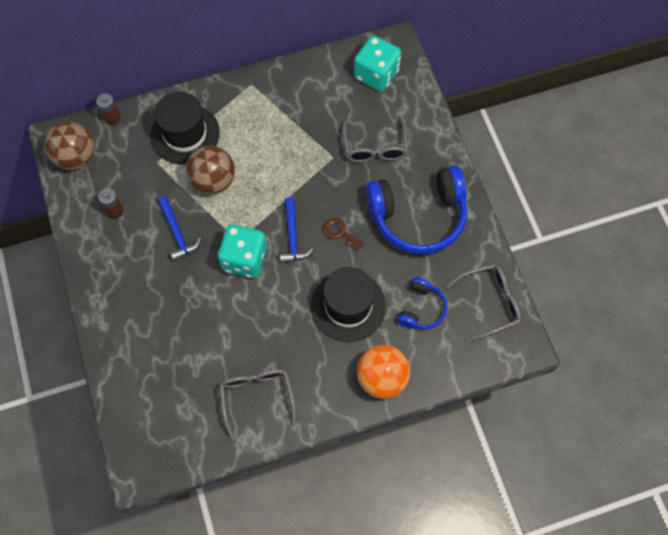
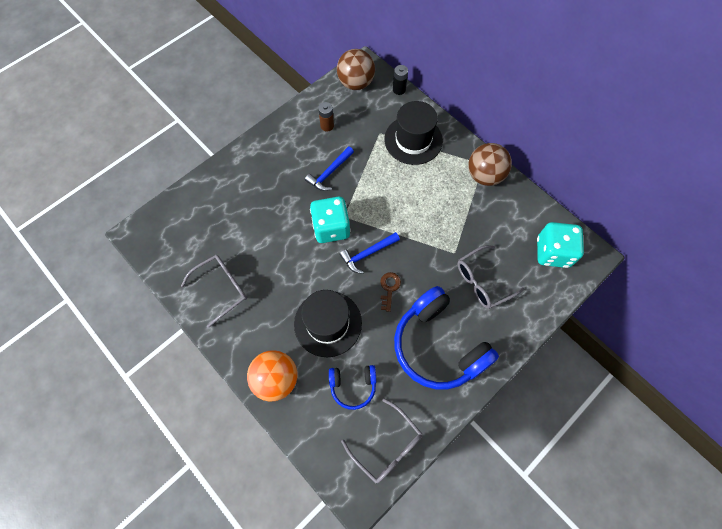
camera: 65 degrees right, 0 degrees up
brown battery [96,93,121,125] -> black battery [393,65,408,95]
brown ball [186,145,235,194] -> brown ball moved to [468,143,512,186]

